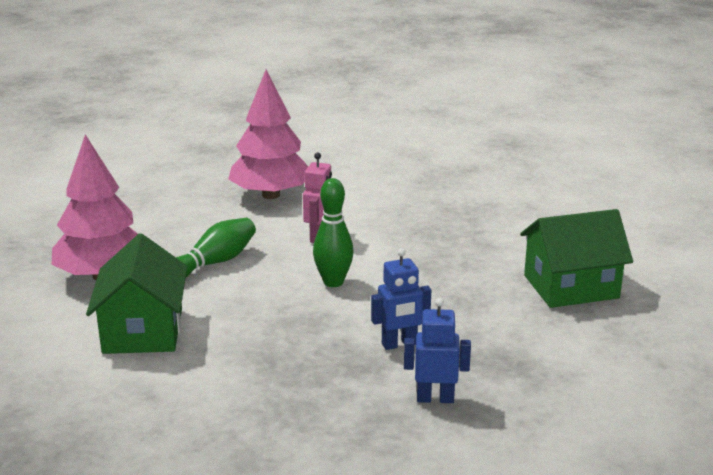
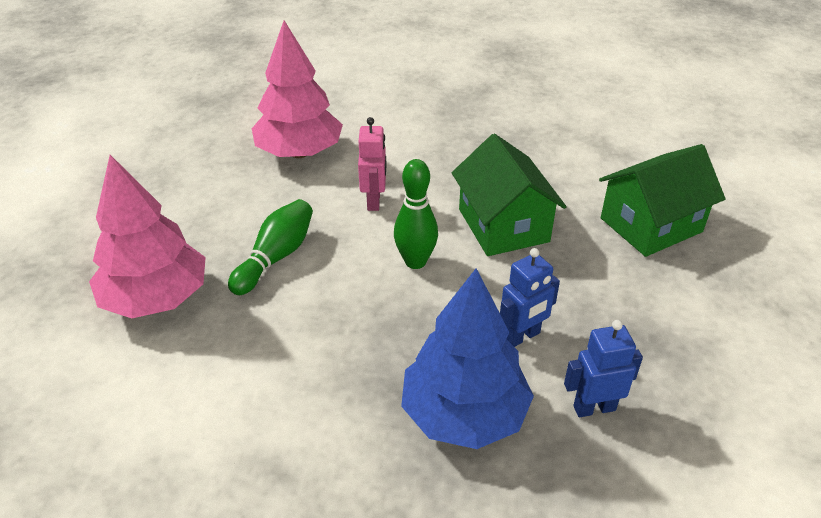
camera: 15 degrees left, 15 degrees up
green house [86,233,188,354] -> green house moved to [452,134,567,256]
none -> blue tree [401,268,534,449]

